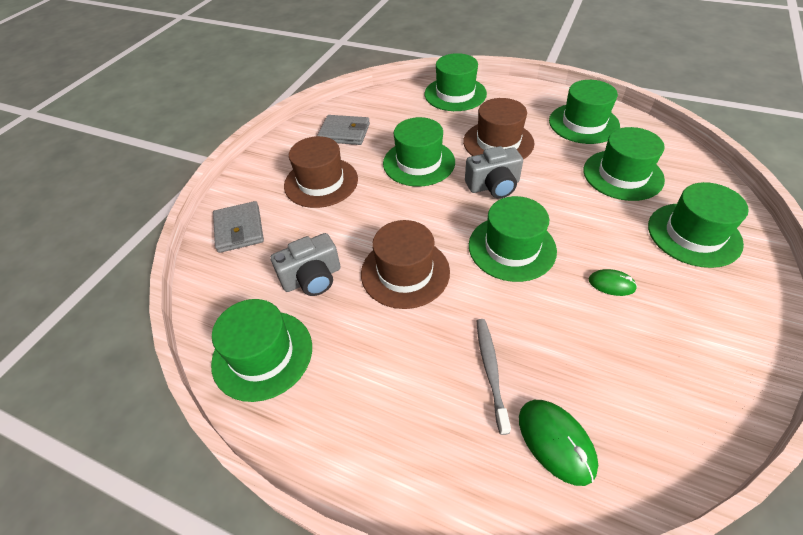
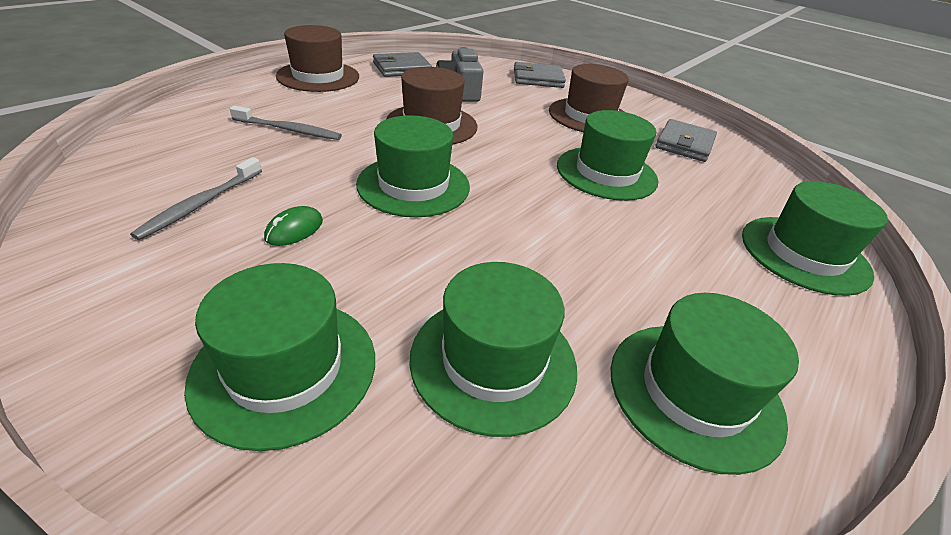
camera: 100 degrees right, 10 degrees down
green hat [211,299,312,402] -> grey wallet [373,52,432,77]
brown hat [463,98,534,159] -> brown hat moved to [276,25,359,92]
grey camera [465,146,523,199] -> none
green mouse [519,400,598,486] -> none
none -> grey toothbrush [130,157,262,240]

